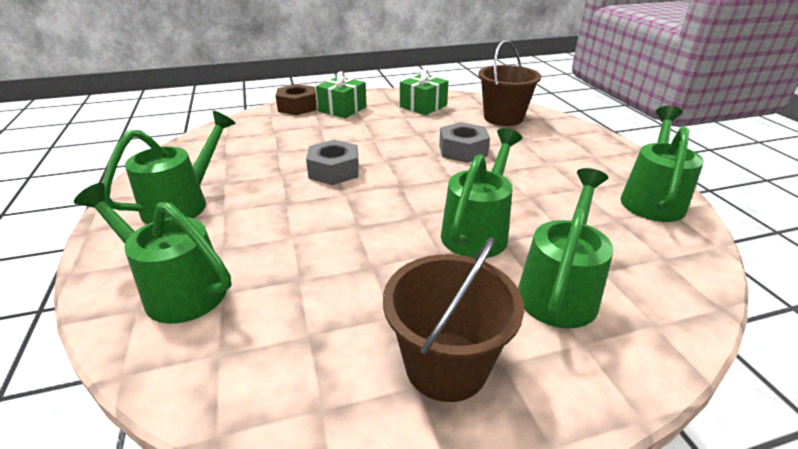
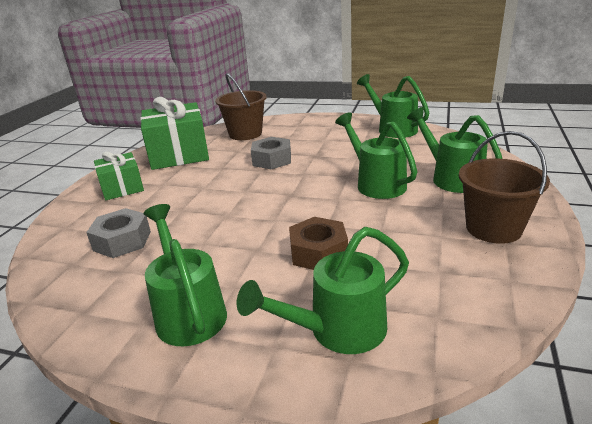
camera: 55 degrees left, 5 degrees down
brown nut [275,84,317,115] -> brown nut moved to [289,217,348,270]
grey nut [306,140,359,185] -> grey nut moved to [86,208,151,258]
green gift [400,69,449,115] -> green gift [140,97,209,170], size x1.70

